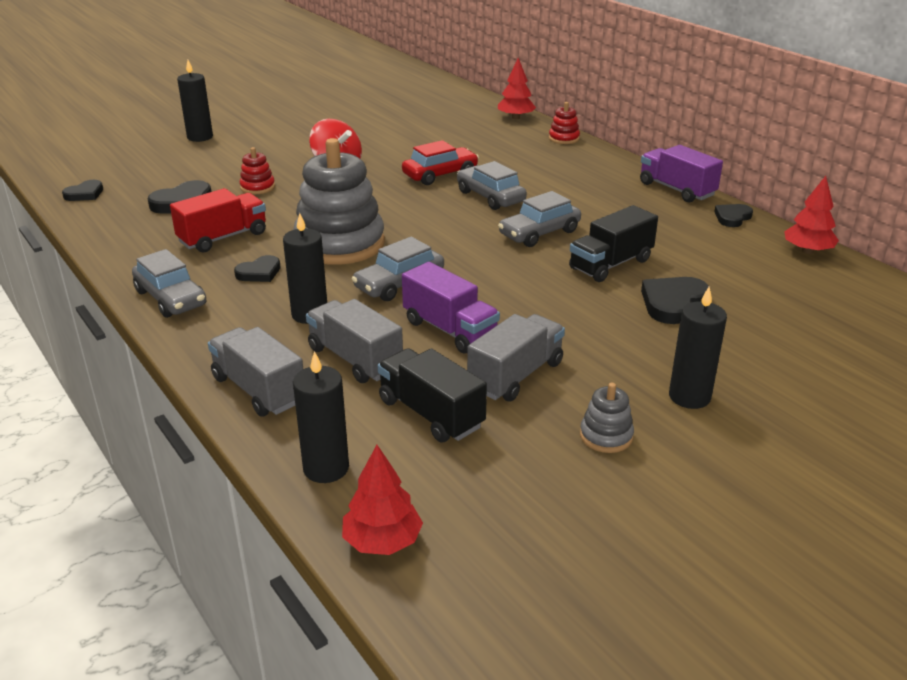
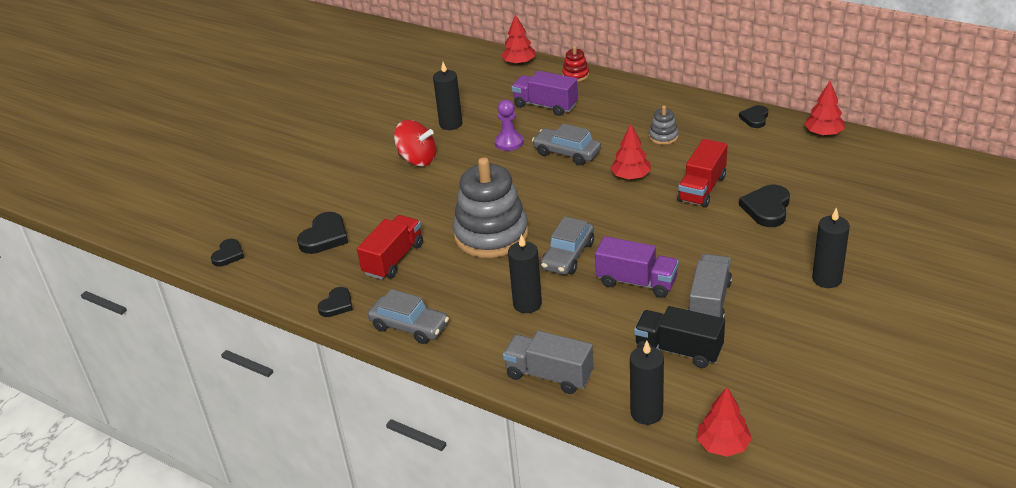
camera: 20 degrees left, 5 degrees up
black candle [177,60,213,142] -> black candle moved to [433,62,462,130]
black heart [234,255,280,282] -> black heart moved to [318,287,353,317]
red stacking toy [240,147,275,194] -> none
grey truck [306,299,403,383] -> none
red car [402,140,479,185] -> purple pawn [495,100,524,151]
grey car [498,191,581,247] -> red tree [610,123,651,180]
black truck [569,205,658,282] -> red truck [677,139,728,208]
grey stacking toy [580,383,634,453] -> grey stacking toy moved to [649,106,679,145]
purple truck [640,145,723,203] -> purple truck moved to [512,71,578,116]

